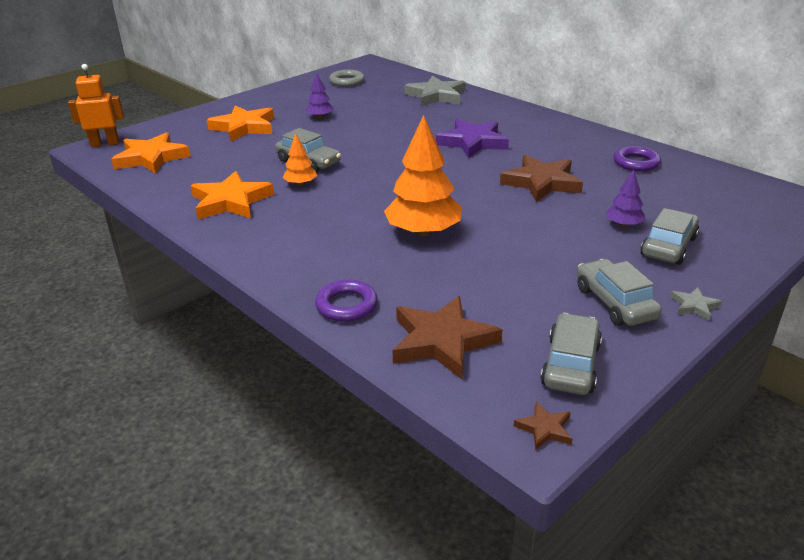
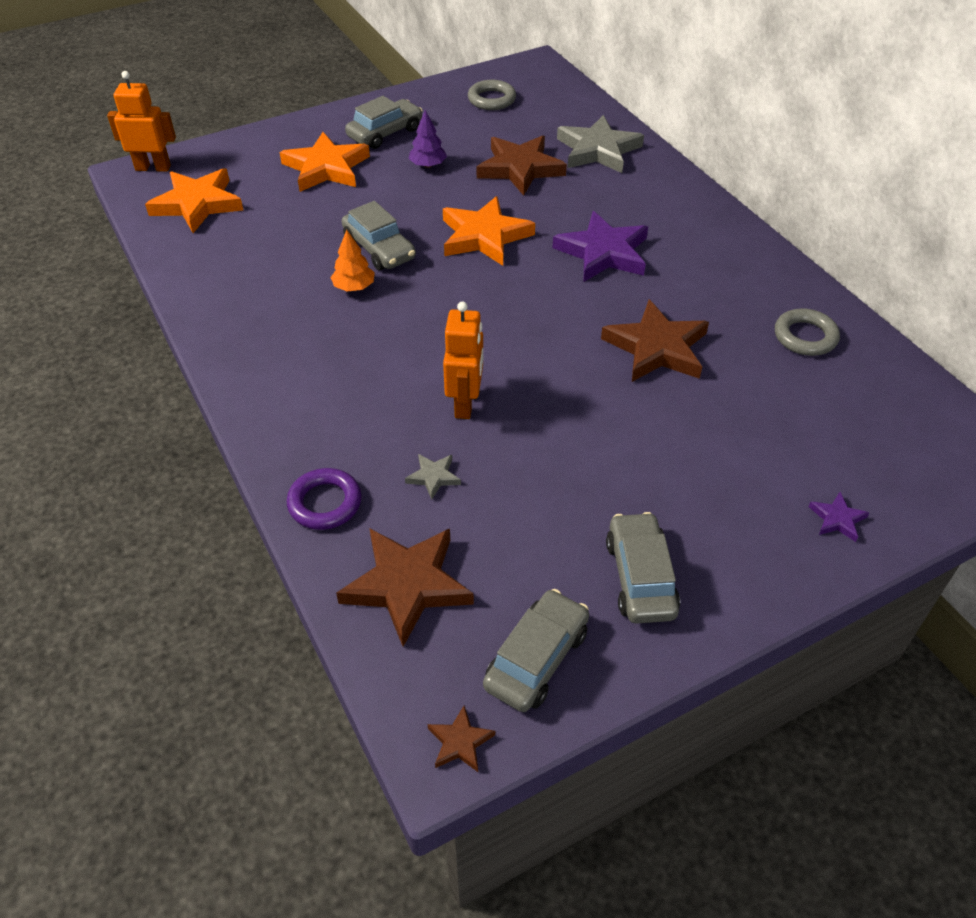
camera: 15 degrees right, 15 degrees up
orange star [191,171,274,219] -> orange star moved to [443,196,535,266]
orange tree [384,115,462,236] -> orange robot [443,301,483,419]
purple tree [606,170,645,227] -> none
purple ring [614,146,661,171] -> grey ring [775,308,840,356]
grey car [641,208,699,265] -> grey car moved to [345,96,423,149]
grey star [670,287,722,321] -> grey star moved to [405,454,461,500]
none -> brown star [477,136,567,196]
none -> purple star [809,492,869,542]

